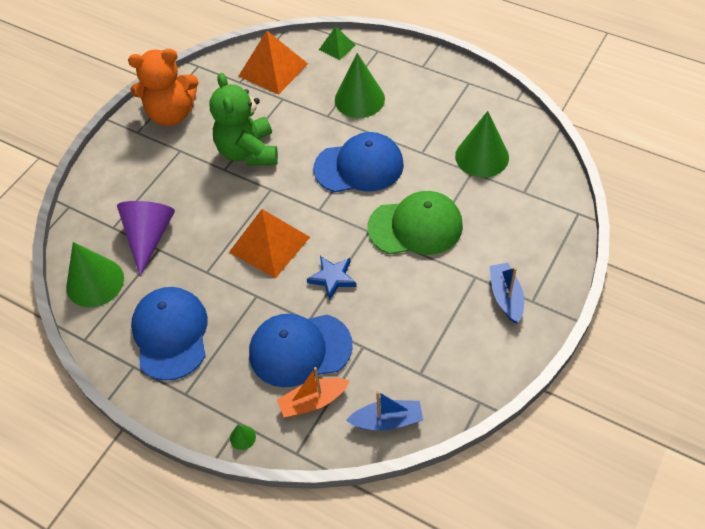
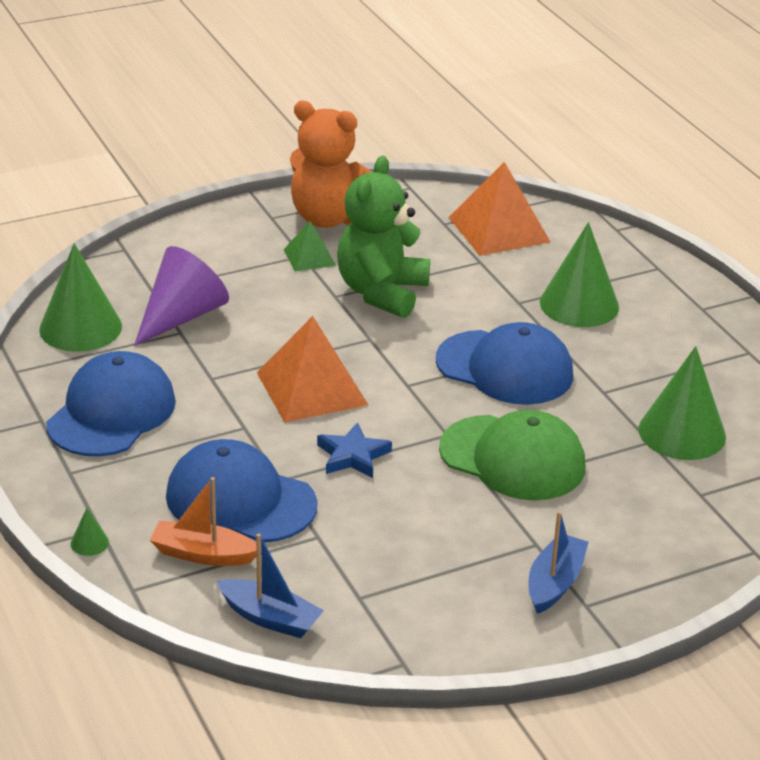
camera: 30 degrees right, 20 degrees down
green pyramid [319,26,355,60] -> green pyramid moved to [283,221,336,272]

